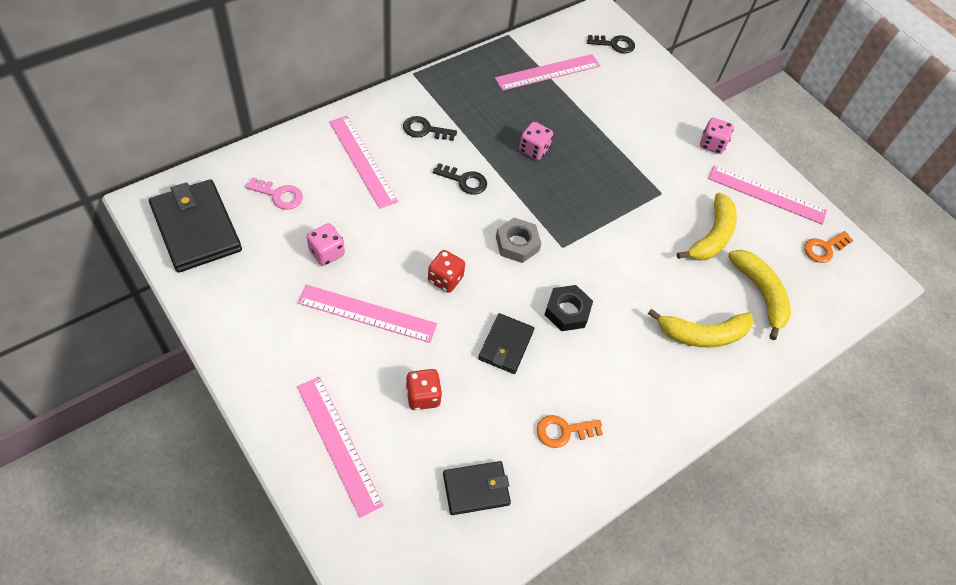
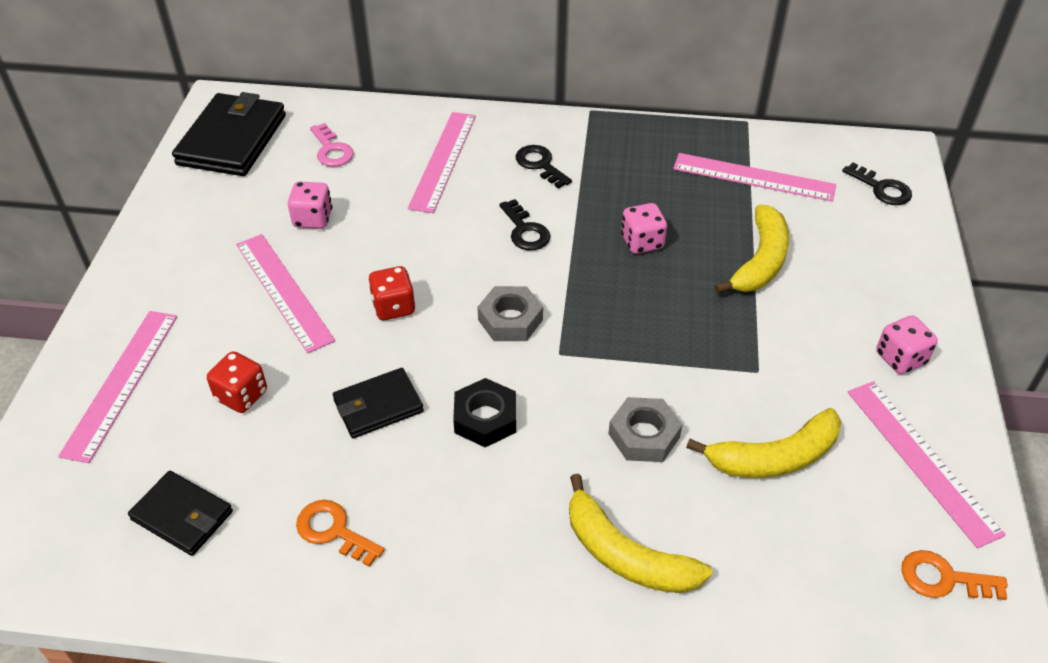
camera: 50 degrees right, 10 degrees down
yellow banana [728,250,791,340] -> yellow banana moved to [714,204,789,294]
none -> grey nut [608,397,683,462]

